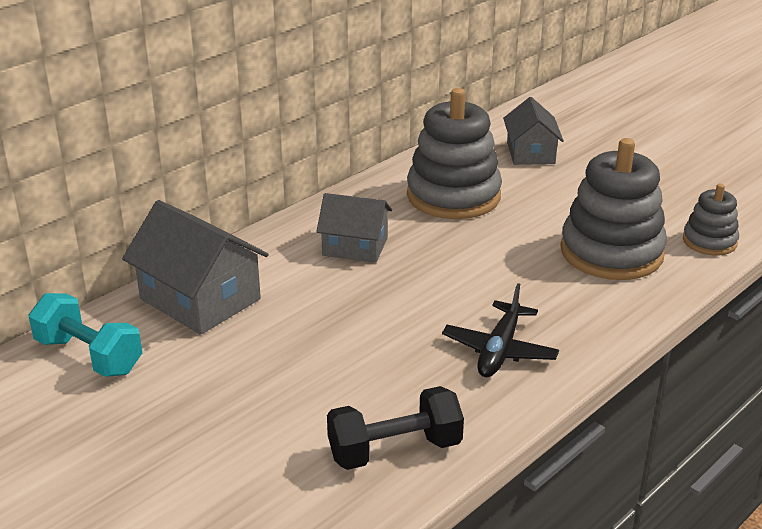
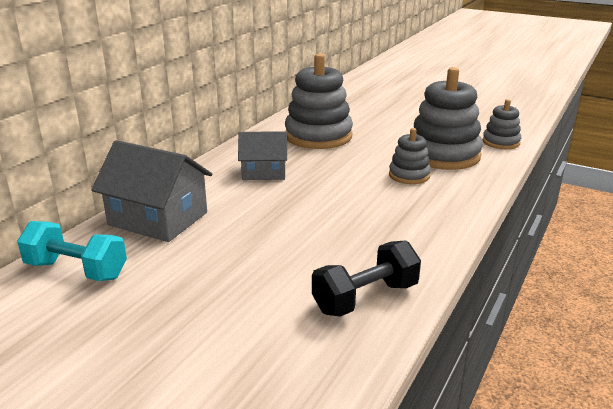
camera: 15 degrees left, 5 degrees down
black plane [442,283,559,377] -> none
grey house [503,97,564,165] -> none
none -> grey stacking toy [389,128,431,184]

